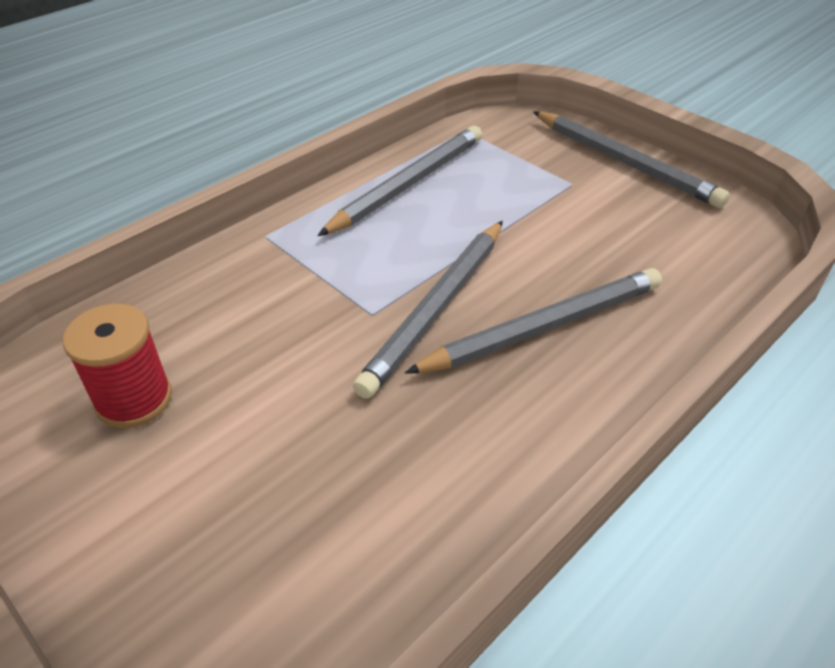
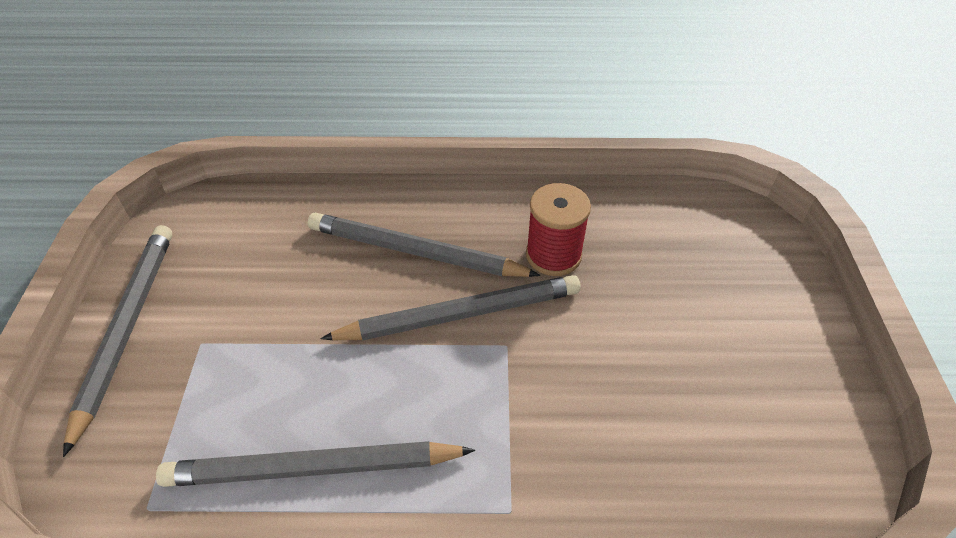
camera: 135 degrees left, 5 degrees up
red spool [63,304,172,428] -> red spool moved to [526,183,591,276]

